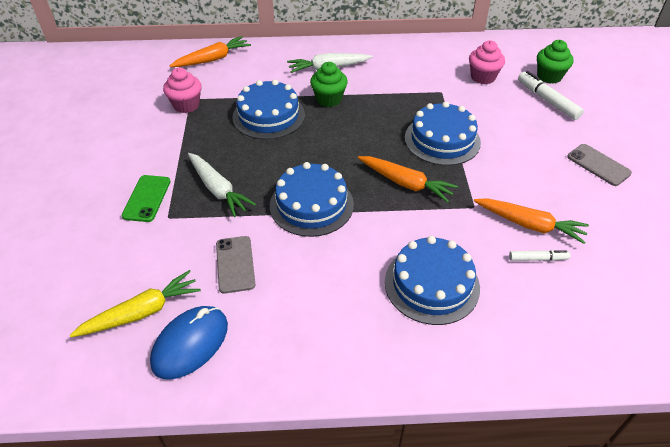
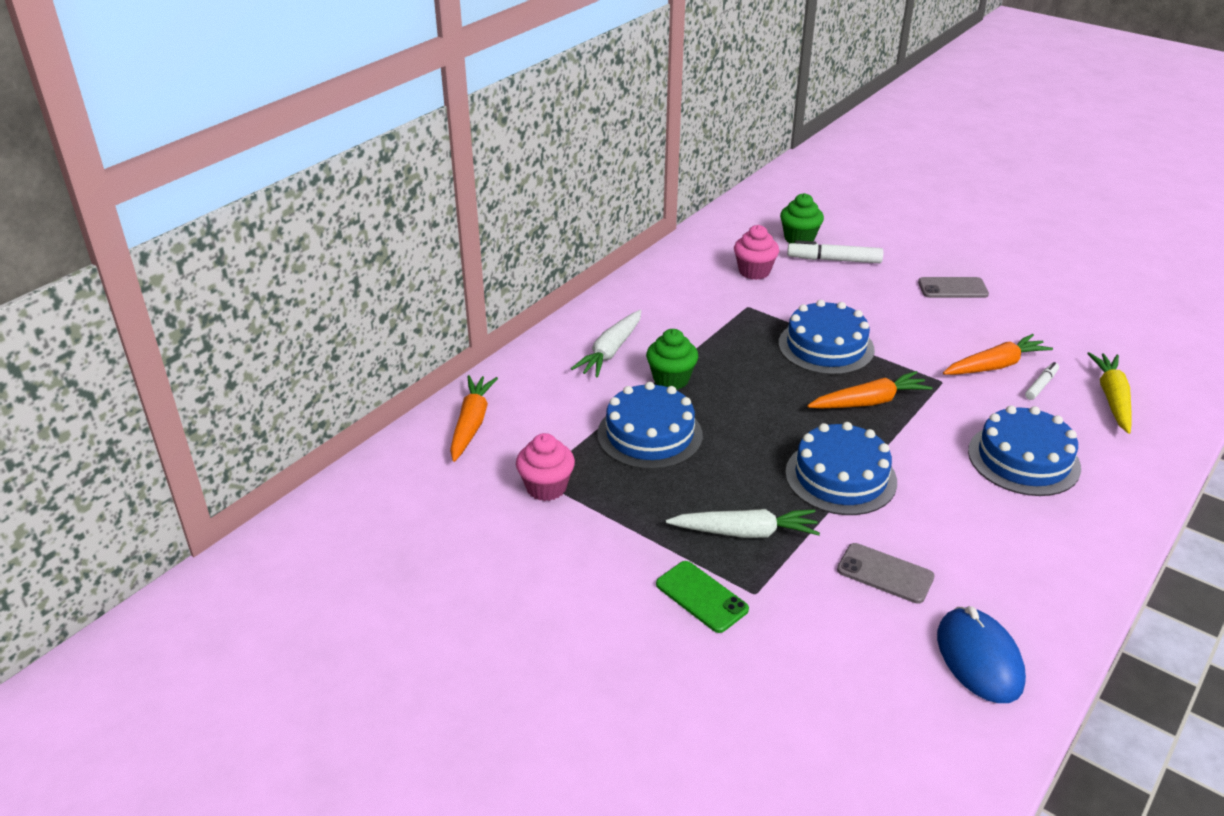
camera: 50 degrees left, 10 degrees down
yellow carrot [70,270,201,337] -> yellow carrot moved to [1087,352,1132,434]

